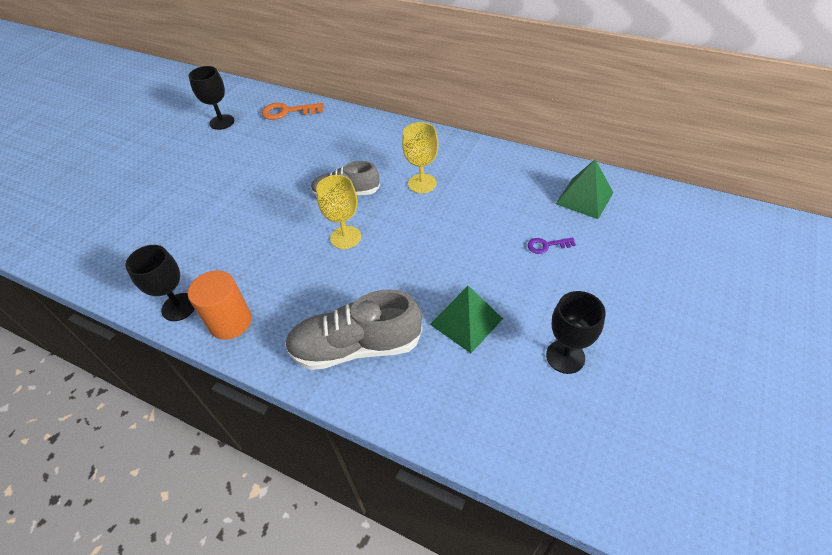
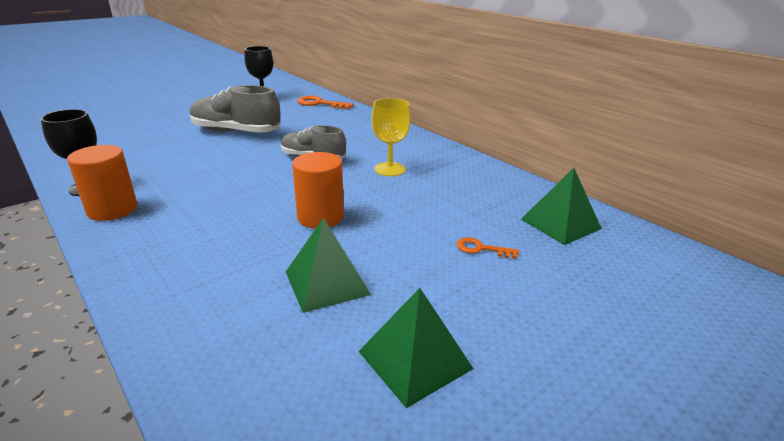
camera: 20 degrees right, 20 degrees down
grey shoe [285,289,422,370] -> grey shoe moved to [190,85,281,133]
yellow goblet [316,175,361,249] -> none
purple key [528,237,576,254] -> orange key [457,237,519,259]
black goblet [546,291,605,374] -> green pyramid [358,288,474,408]
none -> orange cylinder [292,152,344,229]

